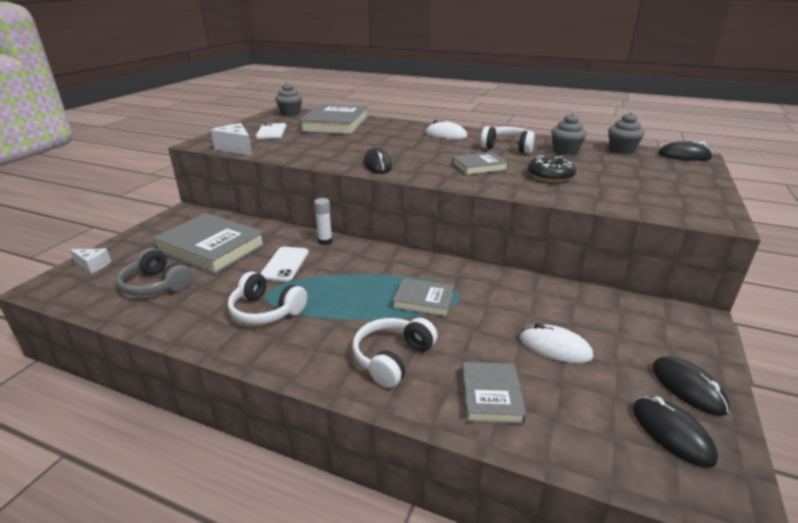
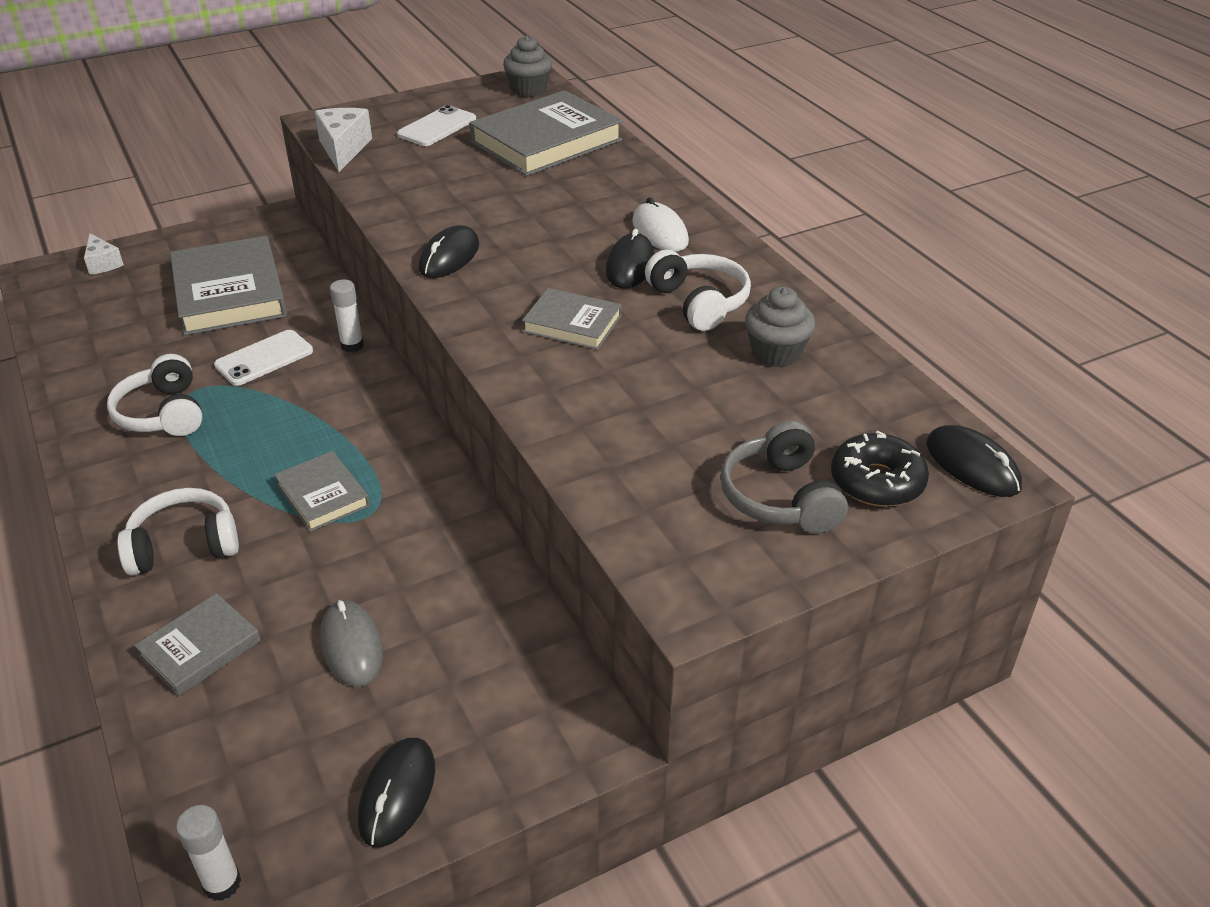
camera: 40 degrees right, 10 degrees up
grey headphones [117,248,193,296] -> grey headphones moved to [720,420,848,534]
white mouse [520,323,593,363] -> grey mouse [320,600,383,687]
black donut [528,156,576,182] -> black donut moved to [831,431,929,507]
grey cupcake [608,112,645,154] -> none
black mouse [633,396,718,468] -> black mouse moved to [606,229,654,288]
none -> white glue stick [176,805,241,901]

